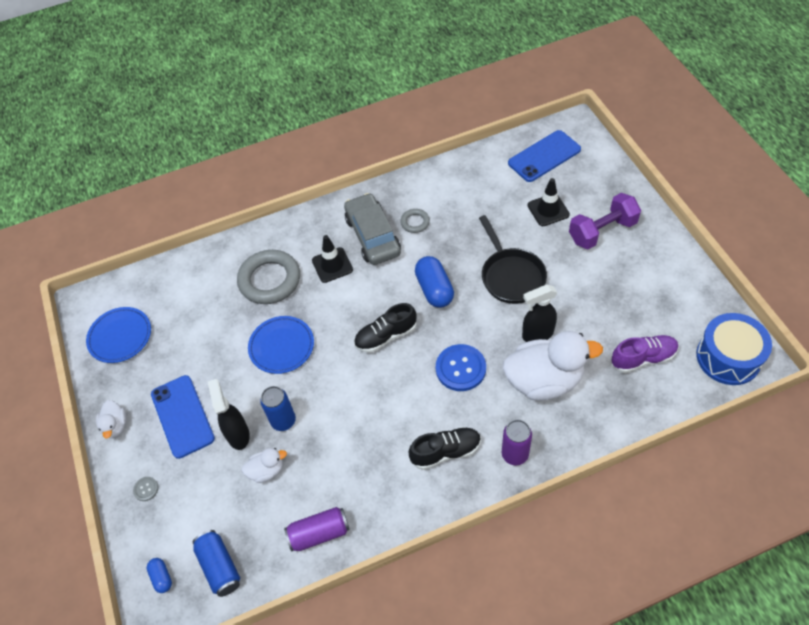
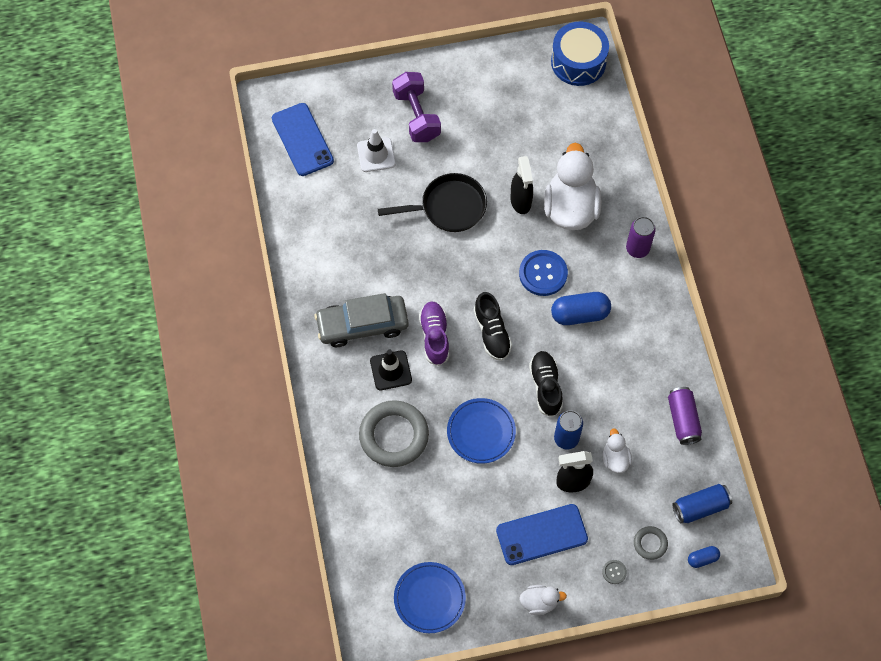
camera: 85 degrees left, 10 degrees up
grey ring [400,209,430,233] -> grey ring moved to [634,526,668,560]
black shoe [408,427,481,470] -> black shoe moved to [529,351,563,417]
blue capsule [415,256,454,308] -> blue capsule moved to [551,292,611,325]
black traffic cone [528,178,570,226] -> white traffic cone [357,129,396,172]
purple shoe [611,335,679,373] -> purple shoe moved to [419,301,450,366]

